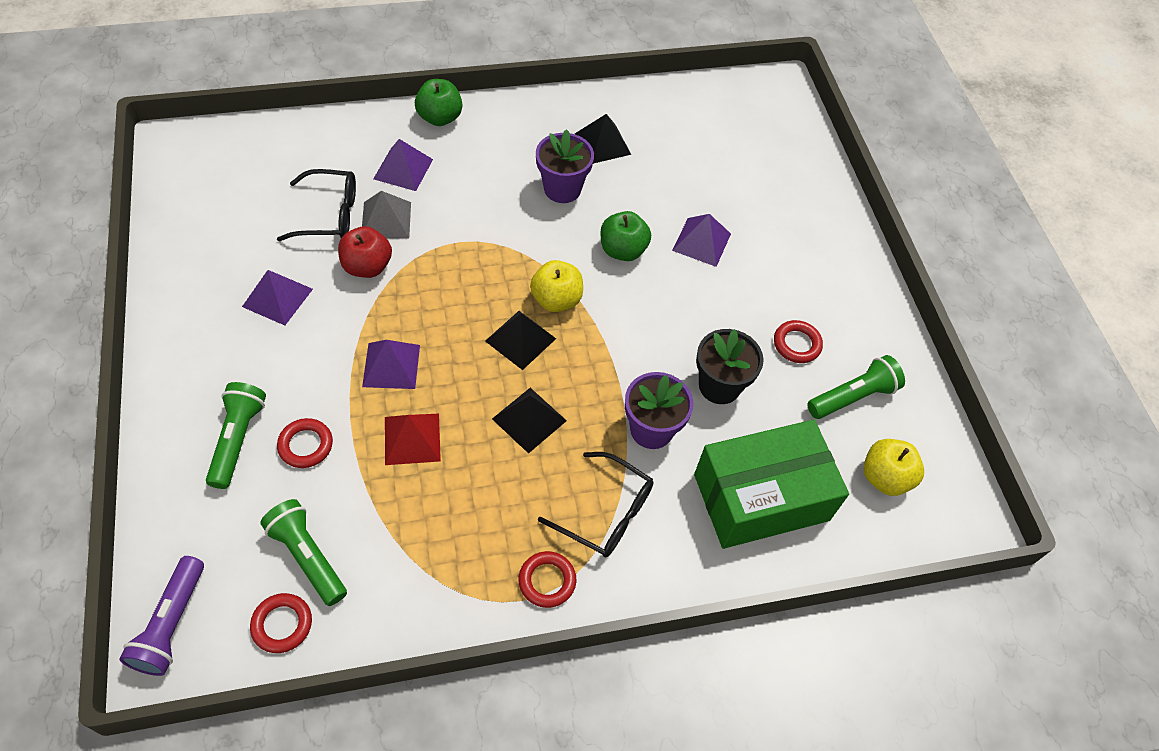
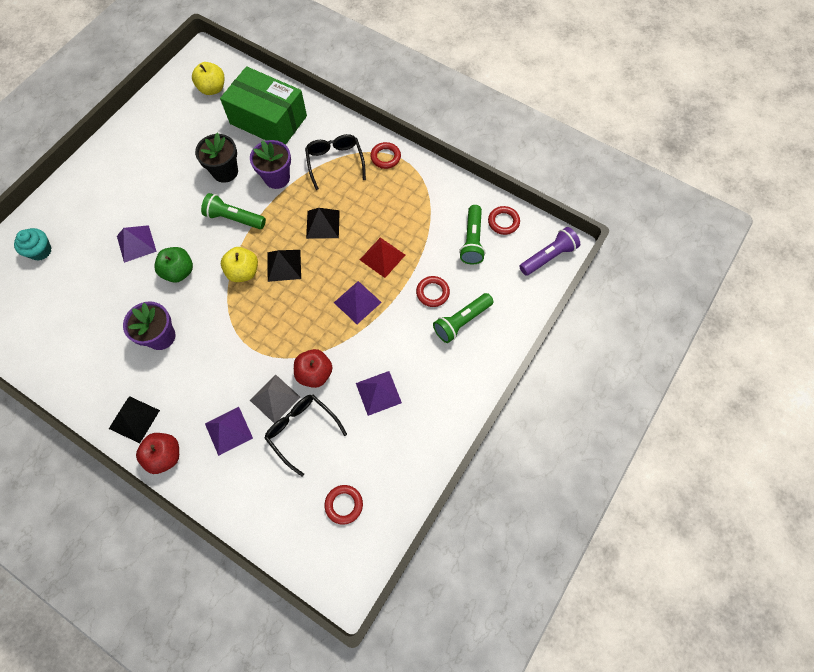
camera: 130 degrees left, 10 degrees up
green apple [415,79,462,126] -> red apple [136,433,179,474]
black pyramid [575,114,631,164] -> black pyramid moved to [109,396,160,443]
red ring [774,320,823,363] -> red ring moved to [325,485,363,525]
green flashlight [807,355,905,419] -> green flashlight moved to [201,193,266,229]
none -> turquoise cupcake [14,228,52,261]

